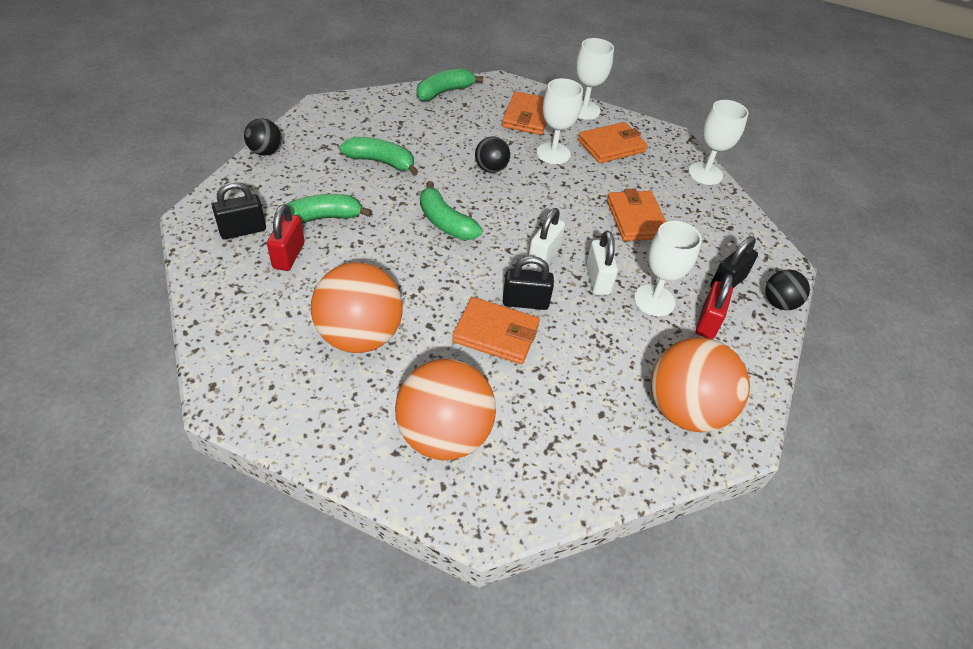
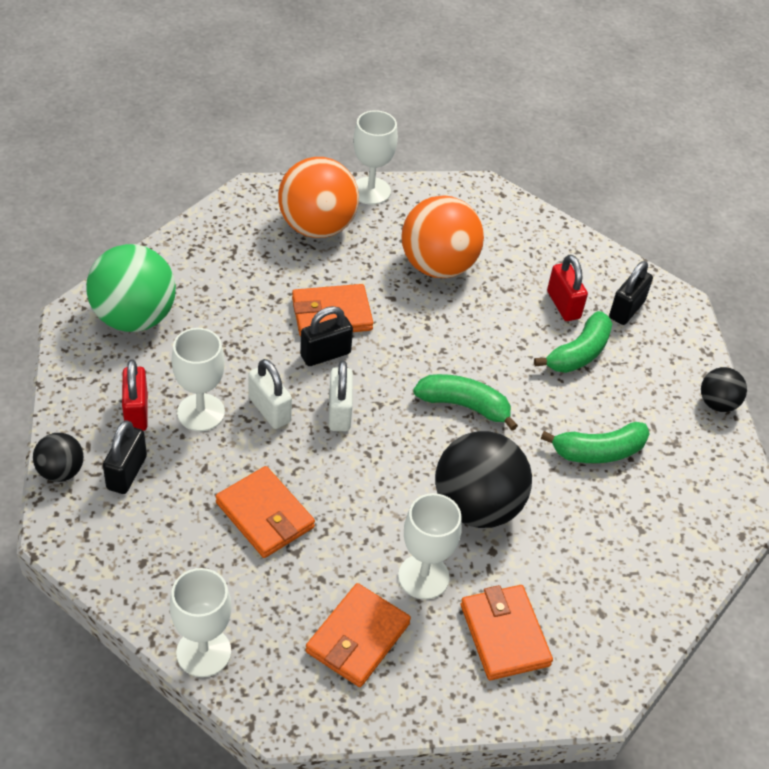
camera: 150 degrees right, 0 degrees up
green banana [417,68,484,101] -> none
black ball [475,136,510,173] -> black ball [435,431,532,528], size x1.95
white goblet [576,38,614,120] -> white goblet moved to [353,110,398,205]
orange ball [651,337,750,432] -> green ball [86,244,176,332]

